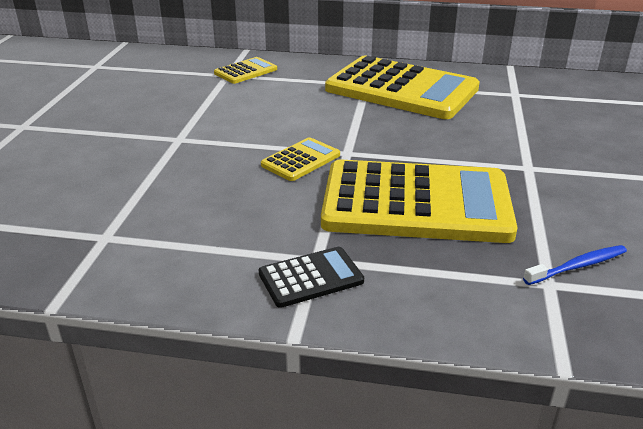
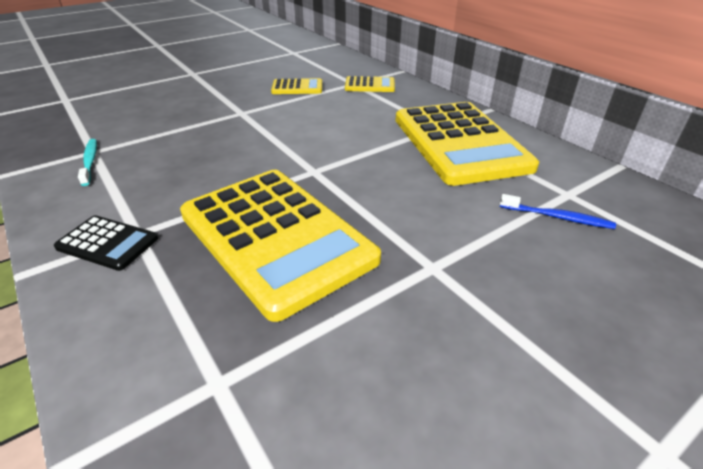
camera: 45 degrees right, 5 degrees up
yellow calculator [261,137,340,181] -> yellow calculator moved to [271,78,322,94]
blue toothbrush [523,245,627,285] -> blue toothbrush moved to [500,194,616,229]
none -> turquoise toothbrush [78,139,97,186]

